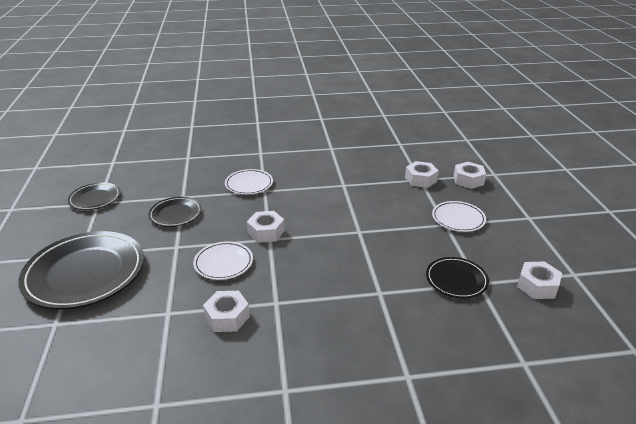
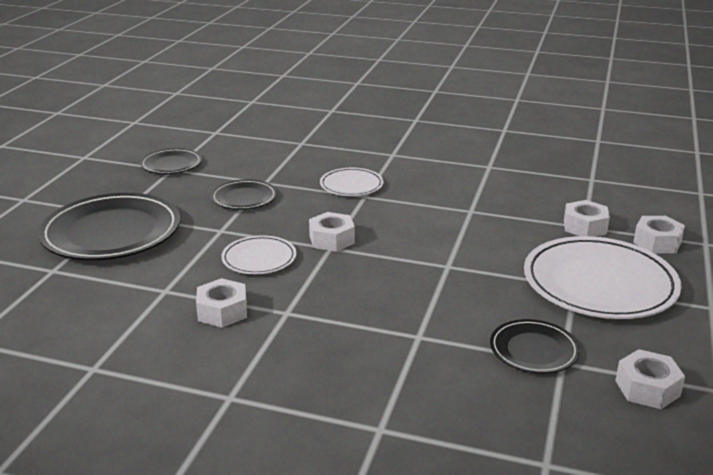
camera: 25 degrees right, 5 degrees down
white plate [432,201,486,232] -> white plate [524,236,682,319], size x1.94

